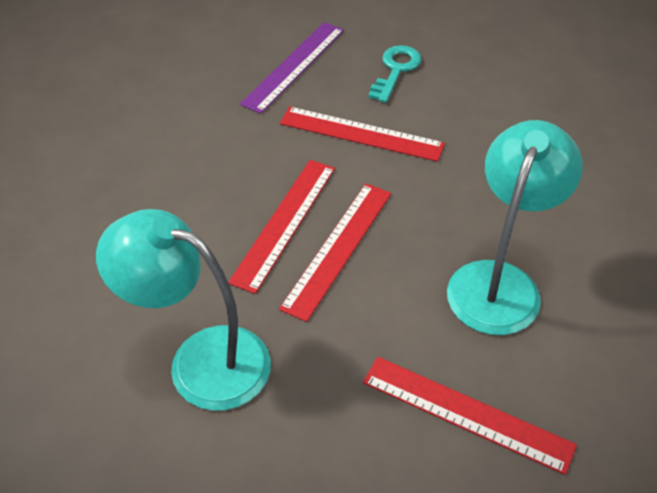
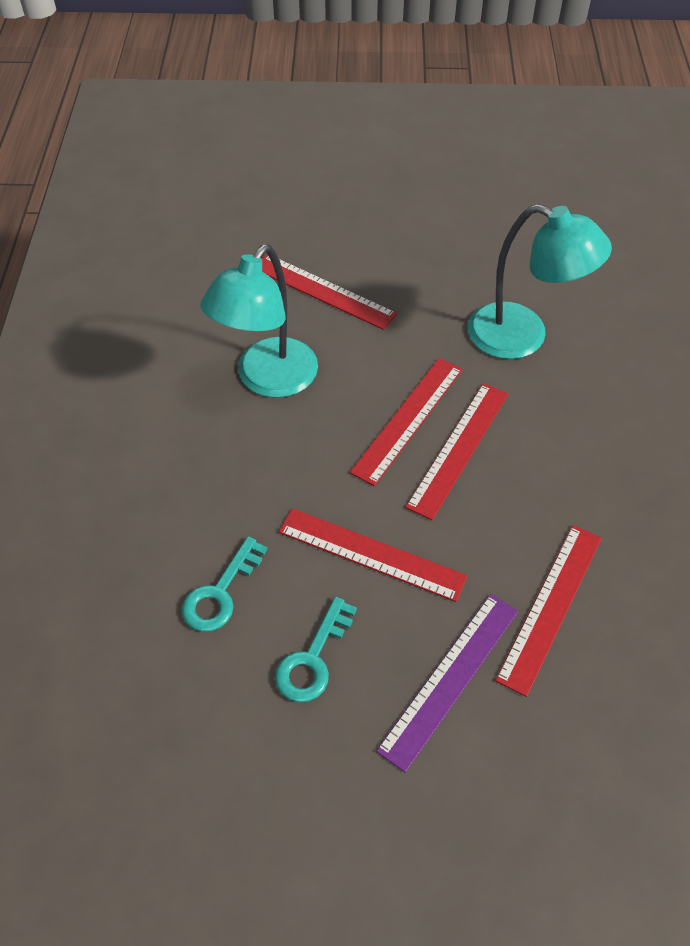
camera: 175 degrees left, 5 degrees up
none -> turquoise key [182,536,267,632]
none -> red ruler [495,525,602,697]

